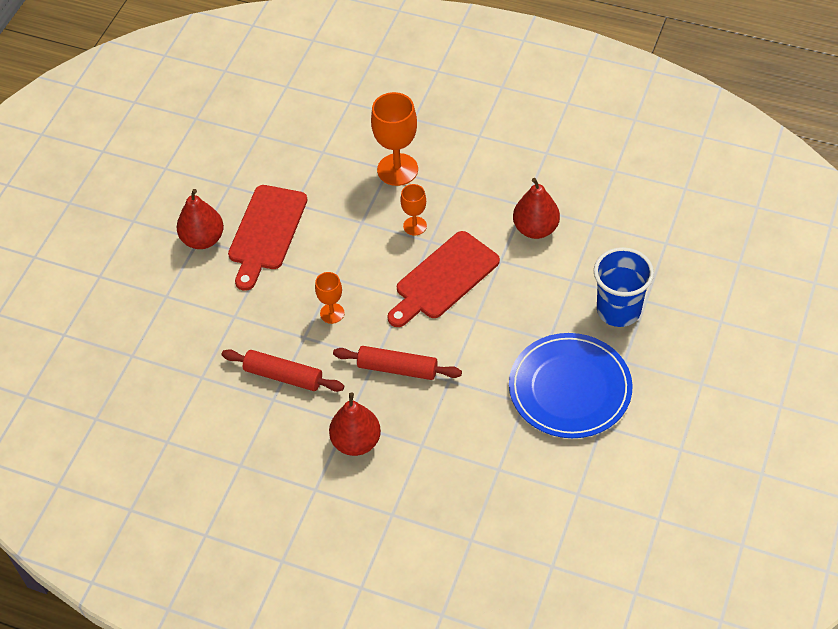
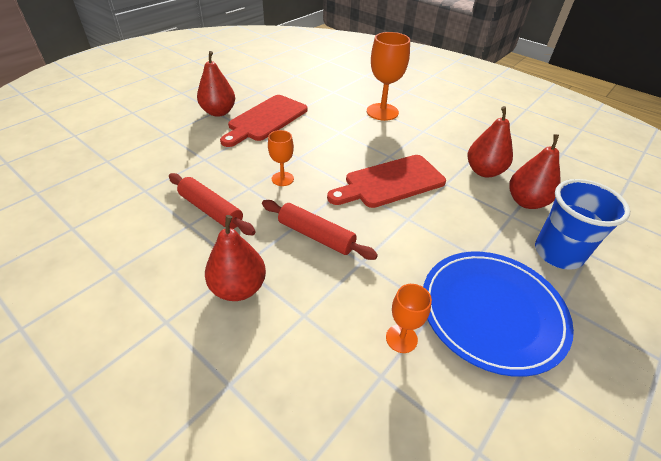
camera: 15 degrees right, 10 degrees down
orange goblet [400,184,427,236] -> orange goblet moved to [386,284,432,353]
none -> red pear [509,134,560,209]

